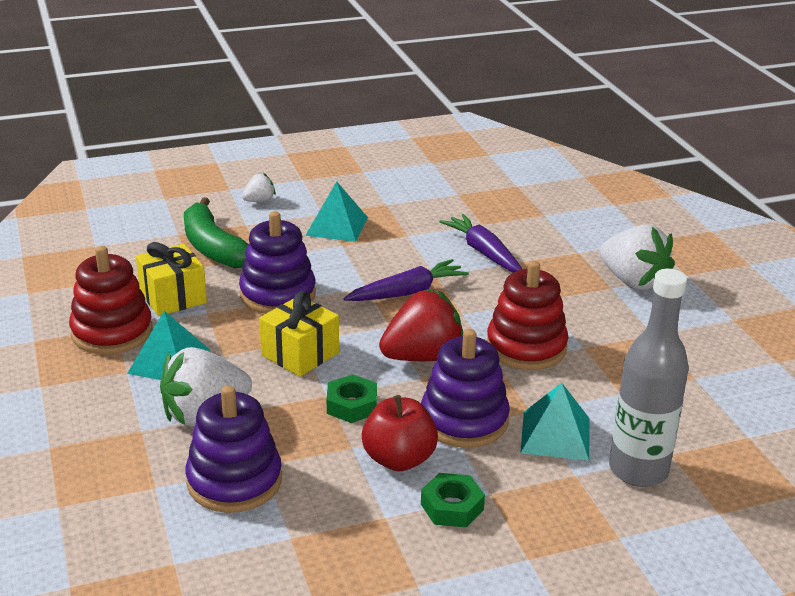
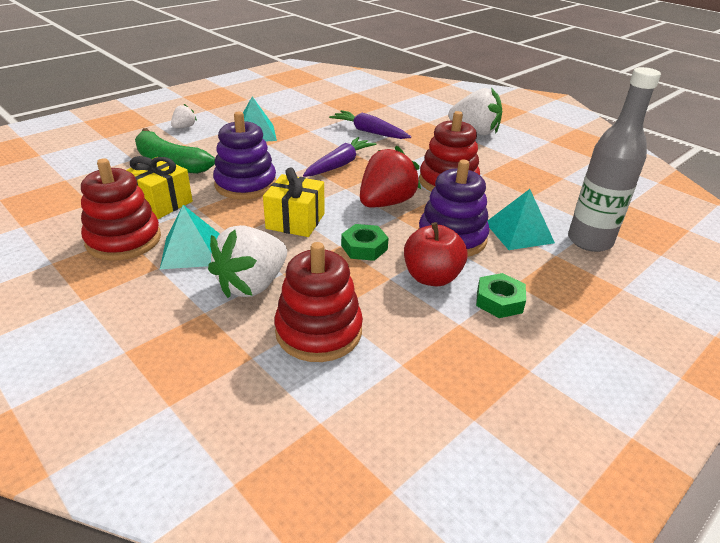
camera: 25 degrees left, 5 degrees up
purple stacking toy [185,385,282,513] -> red stacking toy [275,242,363,362]

